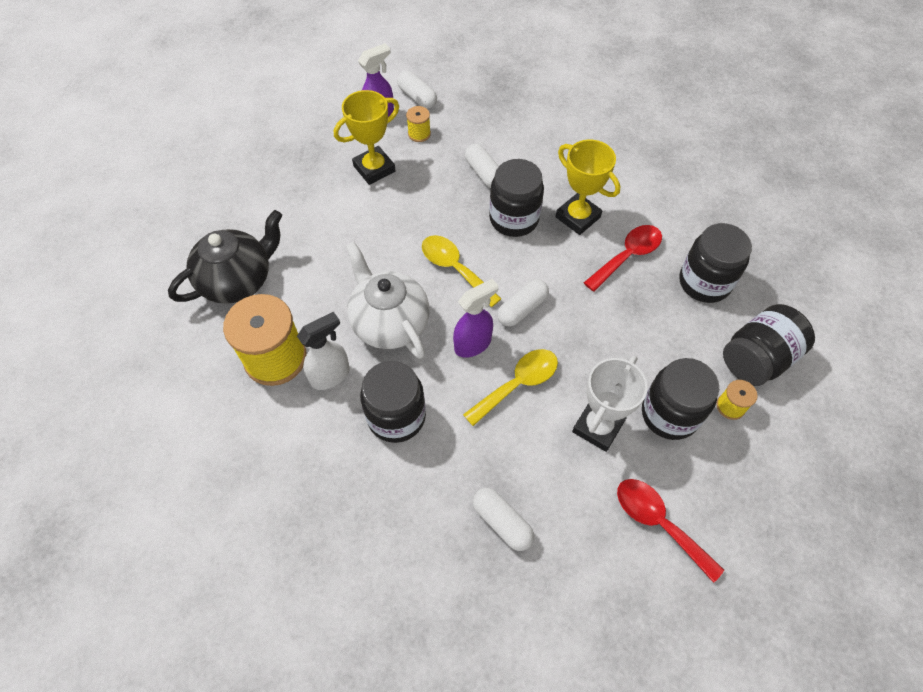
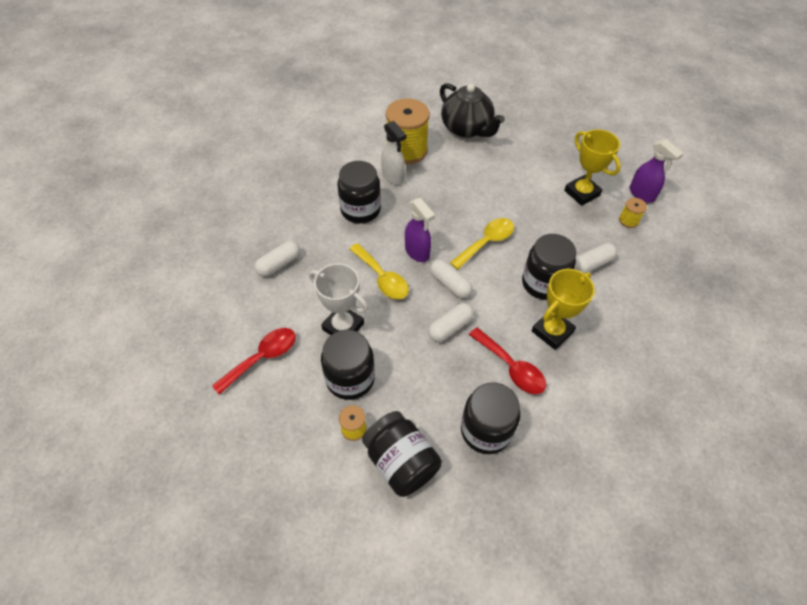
camera: 90 degrees right, 5 degrees down
white teapot [346,242,429,359] -> none
white capsule [397,71,437,109] -> white capsule moved to [428,303,474,342]

